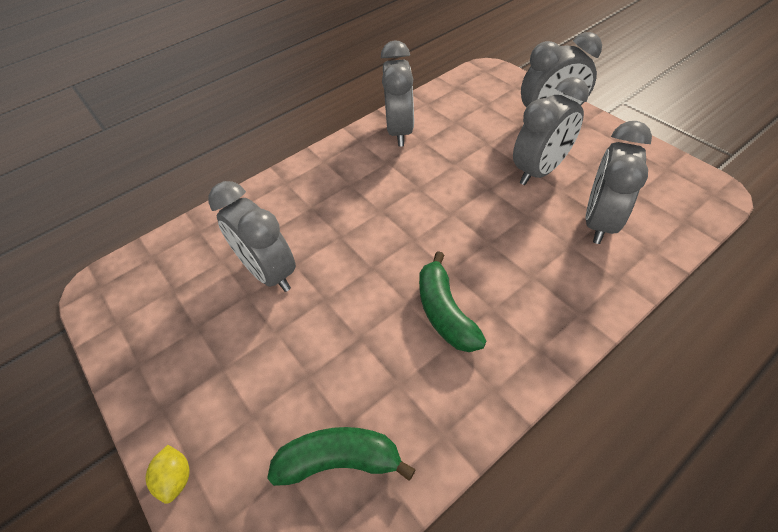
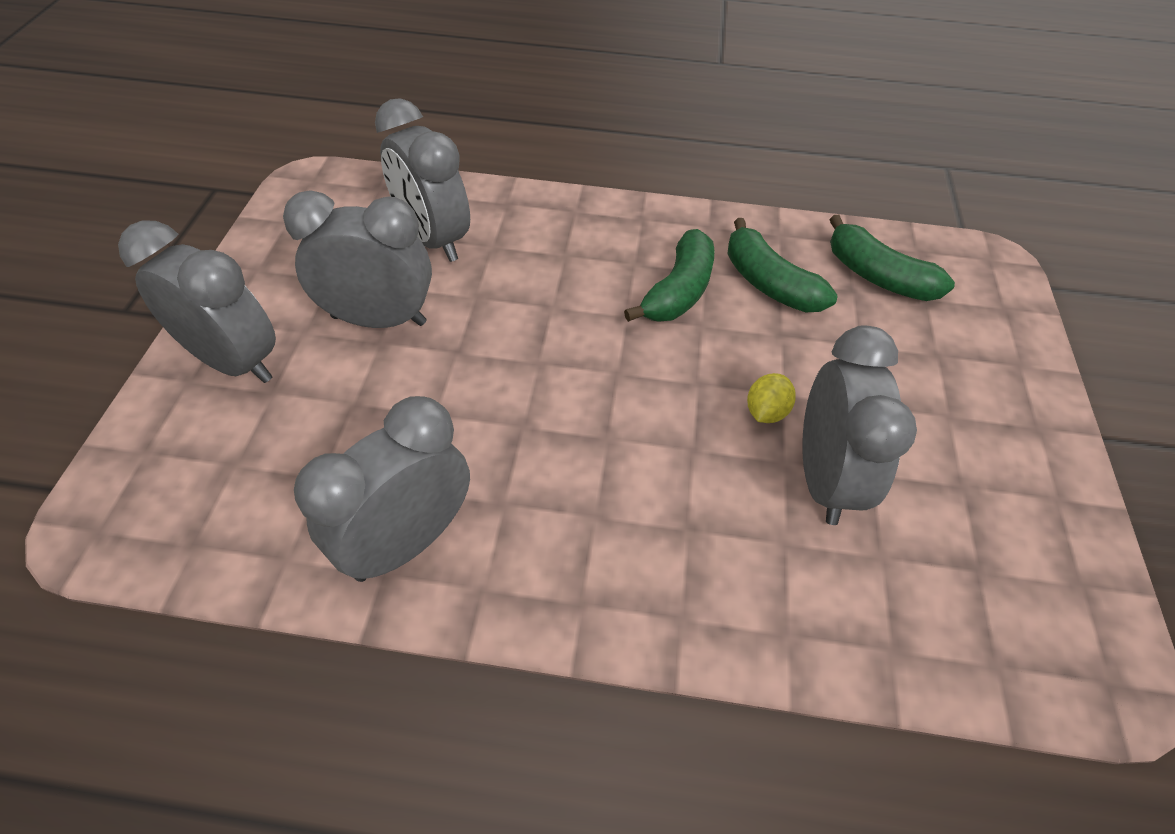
camera: 140 degrees left, 0 degrees up
yellow lemon [146,445,190,504] -> yellow lemon moved to [747,373,796,423]
grey clock [586,121,652,244] -> grey clock turned 75 degrees clockwise [375,98,470,262]
none -> green banana [727,218,837,312]

